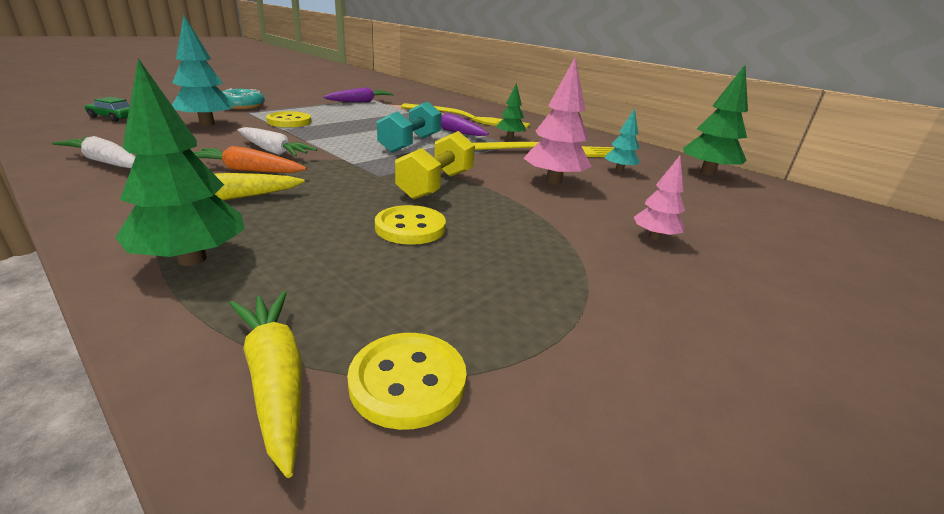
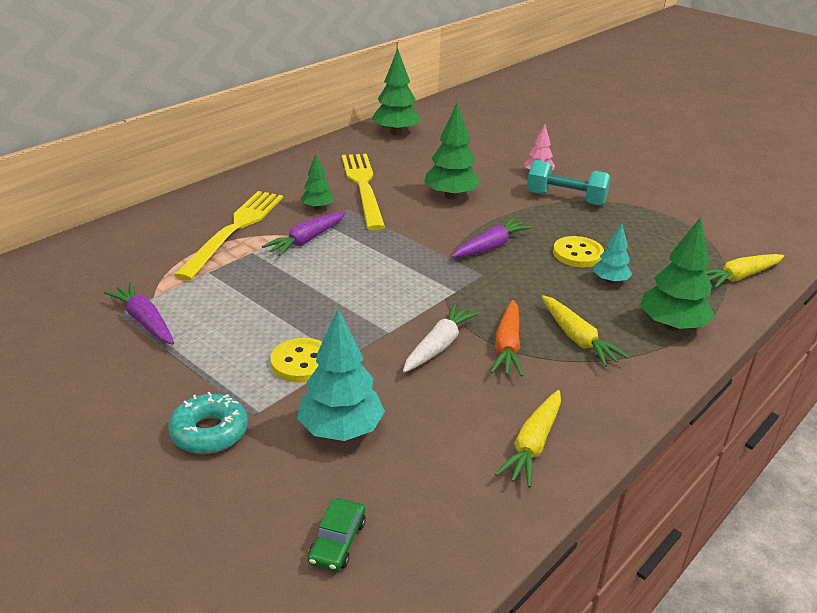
camera: 90 degrees left, 5 degrees up
white carrot [52,136,135,168] -> yellow carrot [495,390,561,488]
yellow button [347,333,467,430] -> none
turquoise dumbbell [377,102,441,153] -> turquoise dumbbell moved to [527,160,611,206]
yellow dumbbell [395,131,475,200] -> purple carrot [451,218,532,258]
pink tree [523,57,592,184] -> green tree [424,103,481,200]
turquoise tree [604,109,640,172] -> turquoise tree moved to [593,224,632,284]

